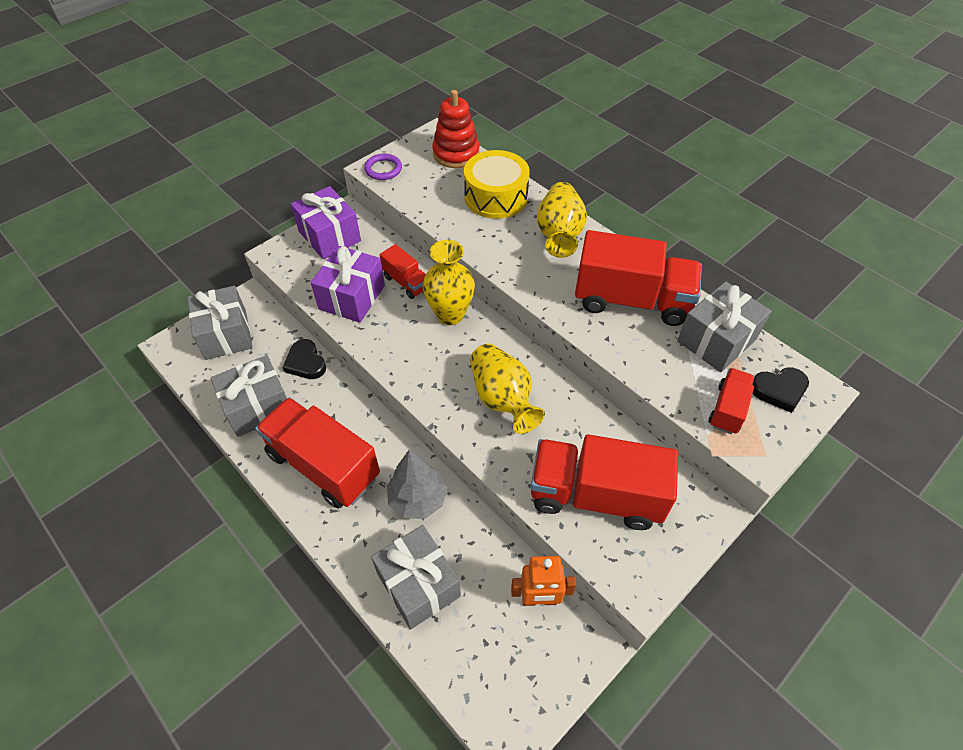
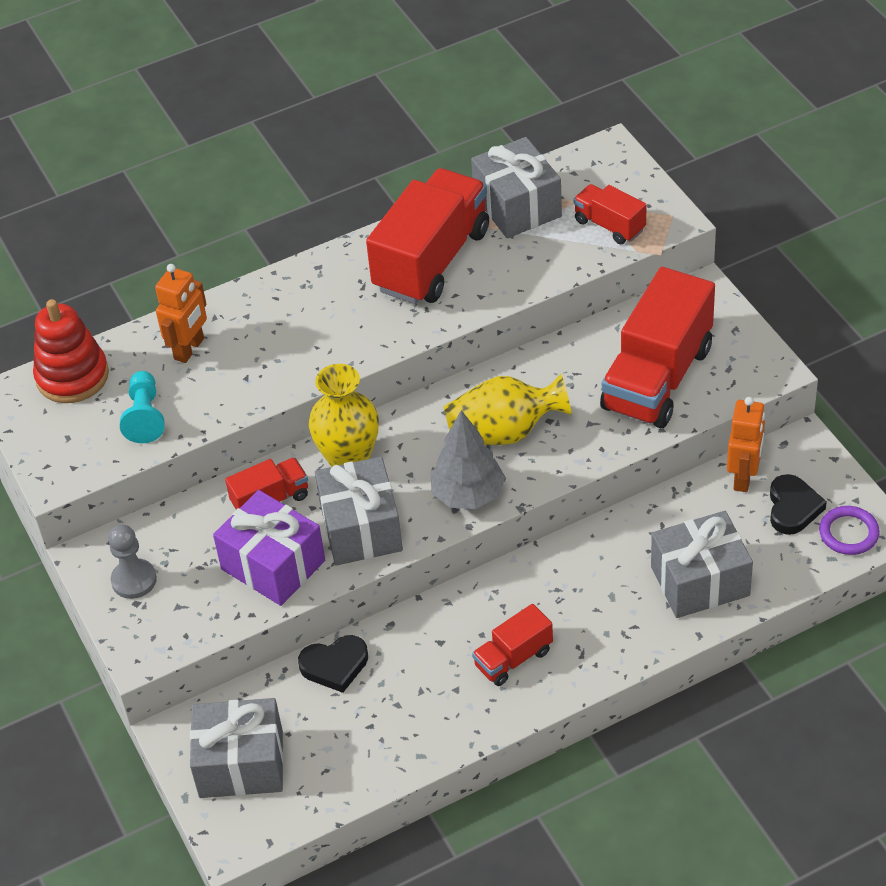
camera: 70 degrees left, 5 degrees down
grey gift [211,355,287,437] -> grey gift moved to [315,456,403,566]
red truck [255,397,380,508] -> red truck [472,604,553,686], size x0.50
purple gift [291,186,361,259] -> grey pawn [108,525,157,599]
purple ring [364,154,402,180] -> purple ring moved to [819,506,880,555]
grey tree [387,449,447,519] -> grey tree moved to [430,410,505,509]
yellow drum [464,150,530,219] -> orange robot [155,264,207,363]
yellow vase [537,182,587,258] -> none
black heart [752,367,809,413] -> black heart moved to [770,474,827,535]
none -> turquoise pawn [120,371,165,443]

